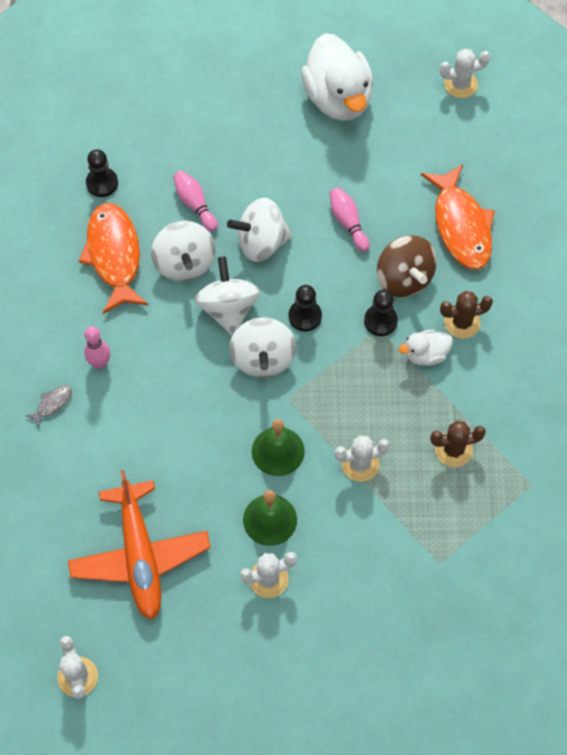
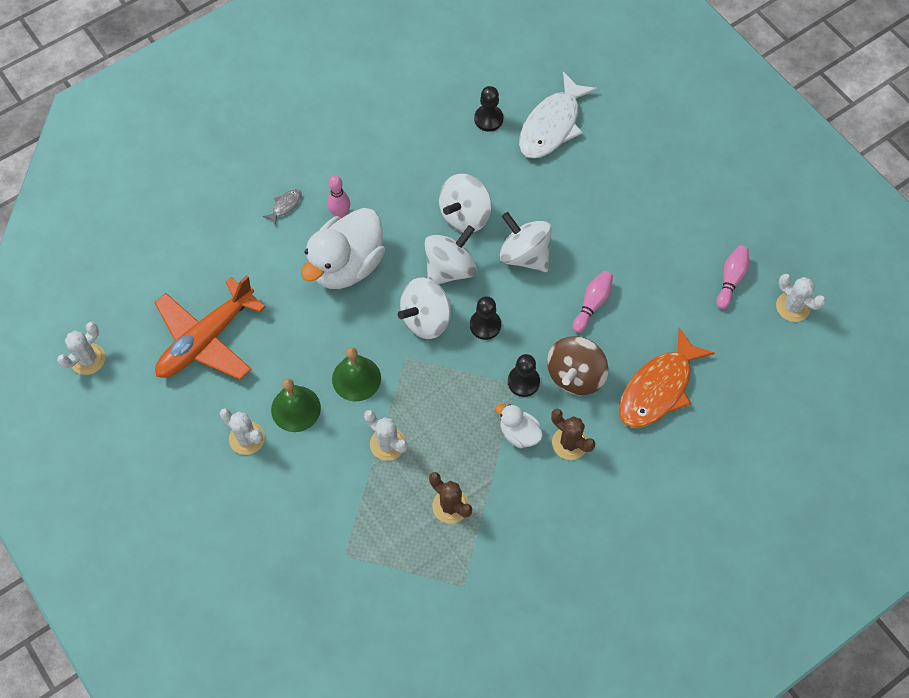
camera: 55 degrees right, 0 degrees up
grey fish [25,385,72,428] -> grey fish turned 60 degrees counterclockwise [263,189,302,226]
orange fish [79,203,148,314] -> none
pink bowling pin [173,170,218,232] -> pink bowling pin moved to [717,246,749,309]
white duck [301,33,373,121] -> white duck moved to [301,208,385,289]
none -> white fish [519,72,598,159]

